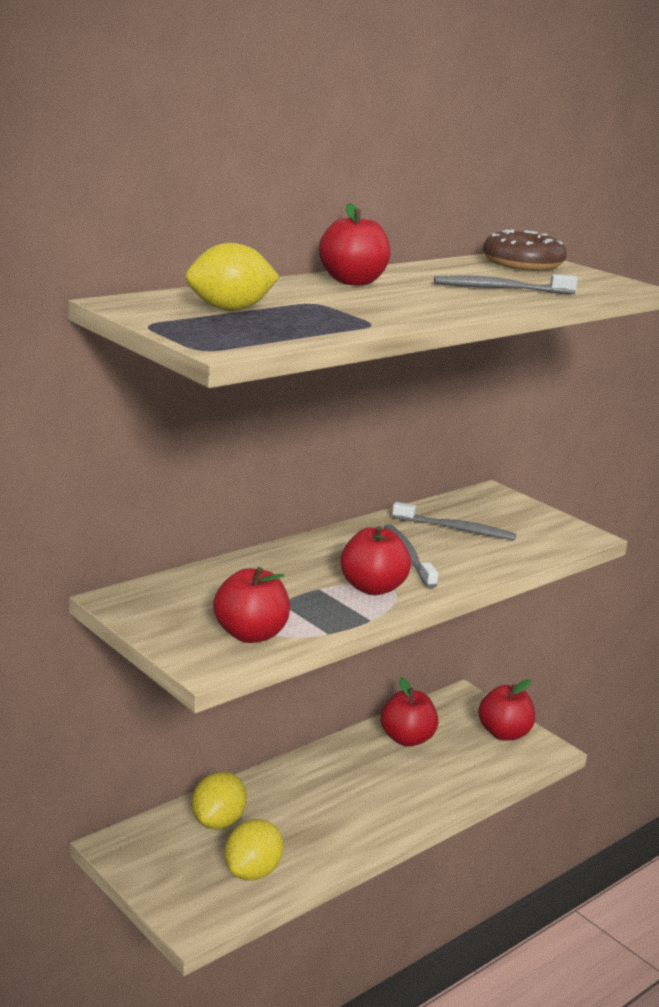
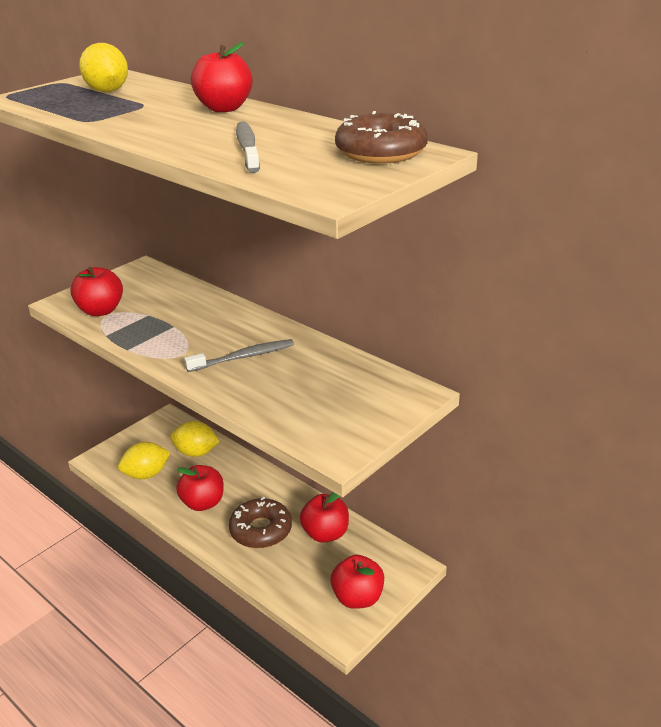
camera: 85 degrees right, 10 degrees up
yellow lemon [224,819,284,881] -> yellow lemon turned 45 degrees counterclockwise [118,442,171,479]
red apple [340,526,411,595] -> red apple moved to [176,465,224,511]
grey toothbrush [392,502,516,540] -> none
none -> brown donut [229,497,292,548]

